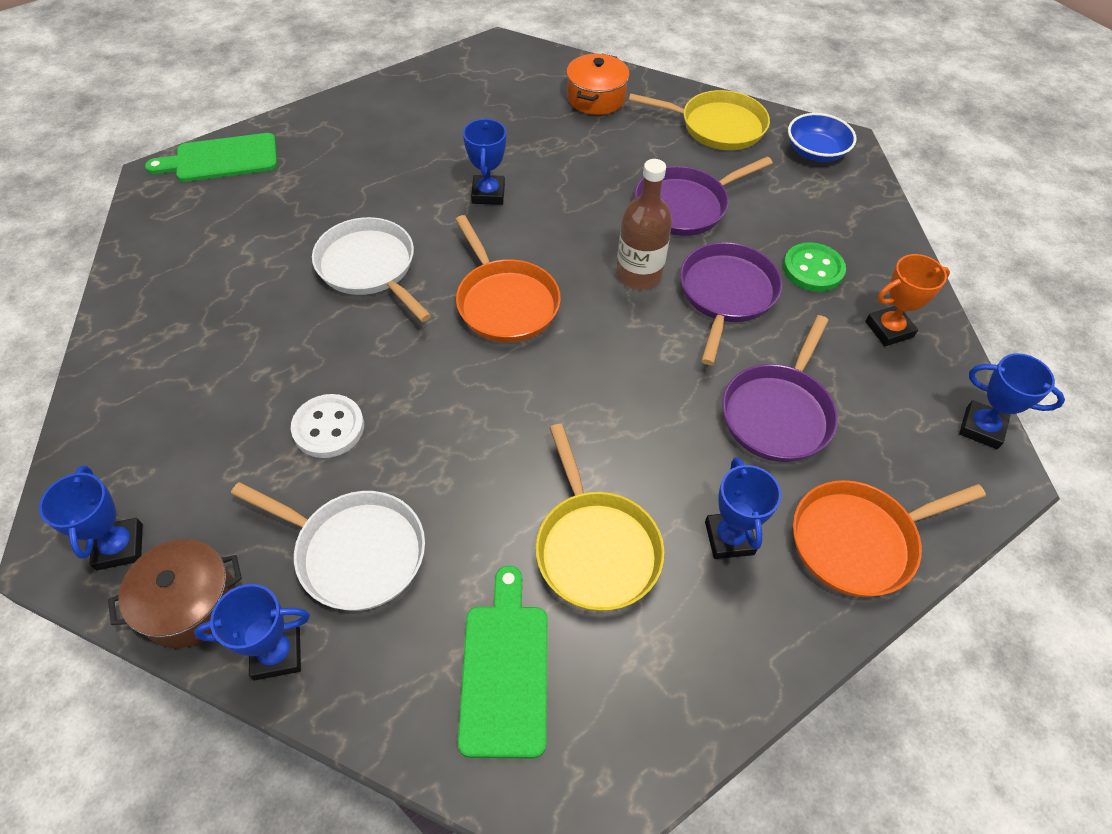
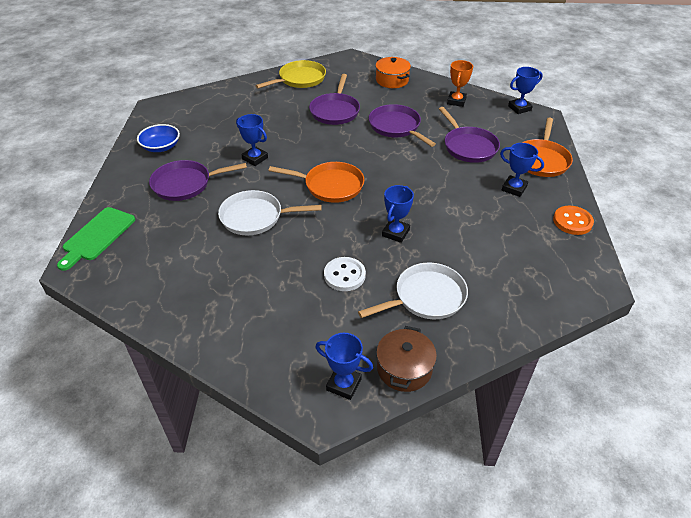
camera: 50 degrees left, 10 degrees down
blue trophy [194,584,310,680] -> blue trophy moved to [382,185,414,243]
green cutting board [458,566,548,758] -> none
yellow pan [536,424,664,611] -> none
orange pot [566,54,630,115] -> orange pot moved to [375,57,411,88]
brown bottle [616,159,672,290] -> none
green button [783,242,846,292] -> none
blue bowl [788,113,856,162] -> blue bowl moved to [137,124,180,152]
none -> purple pan [149,160,247,201]
none -> orange button [553,206,594,235]

